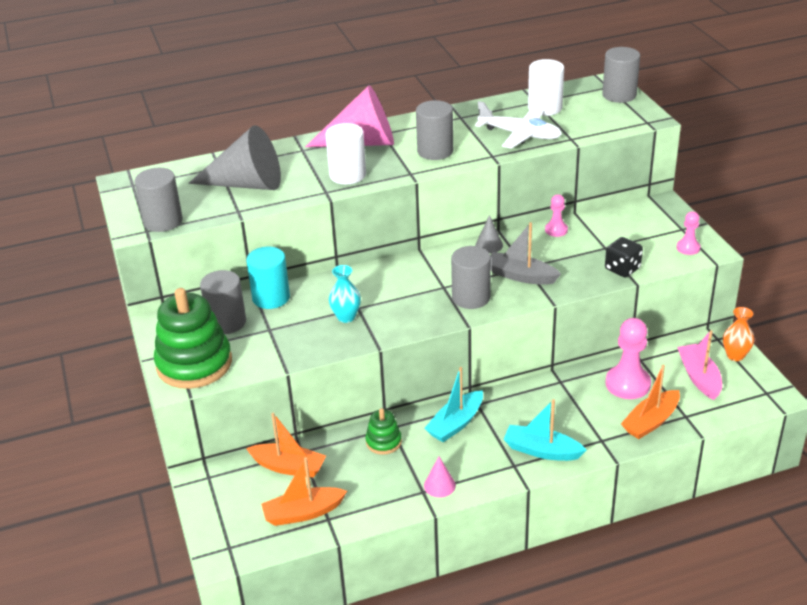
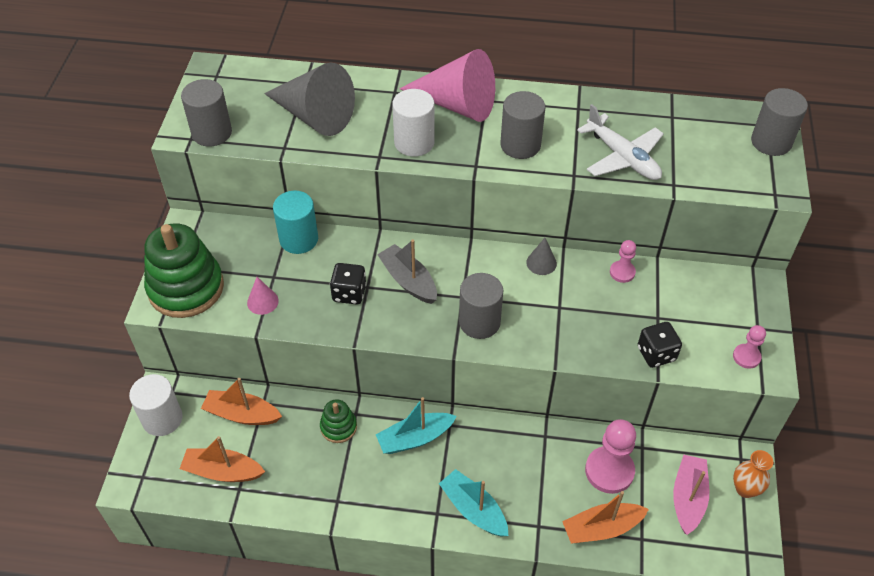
camera: 25 degrees right, 15 degrees up
grey cylinder [200,270,246,334] -> none
orange boat [246,413,326,477] -> orange boat turned 150 degrees clockwise [201,378,282,425]
turquoise vase [329,265,361,323] -> black dice [330,263,367,305]
pink cone [424,457,456,498] -> pink cone moved to [247,277,279,315]
grey boat [490,222,561,285] -> grey boat moved to [377,239,437,304]
white cylinder [528,59,564,116] -> white cylinder moved to [129,374,183,436]

